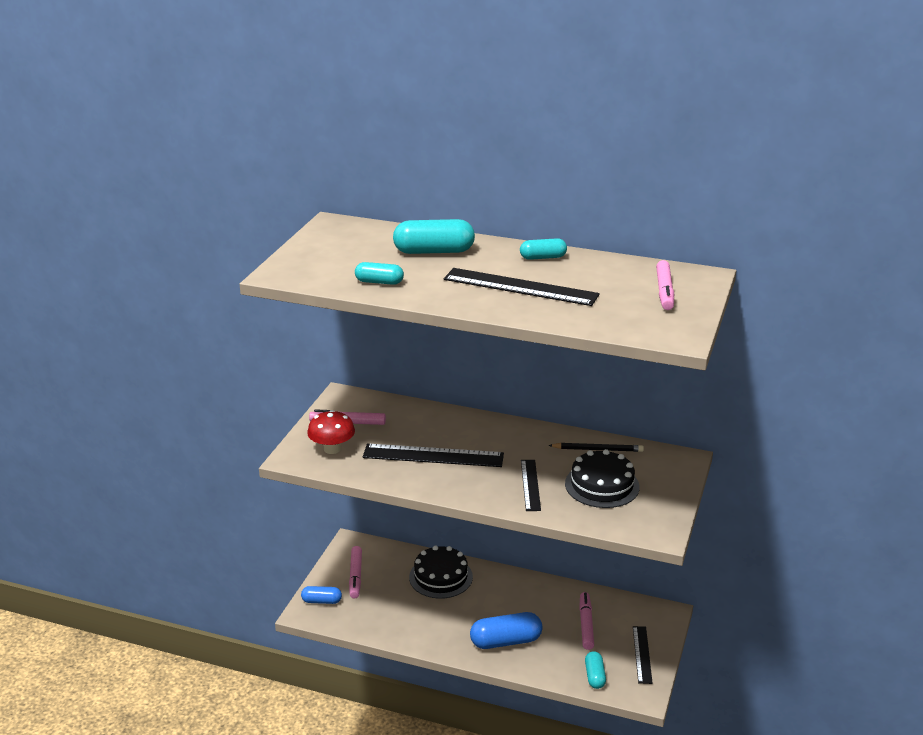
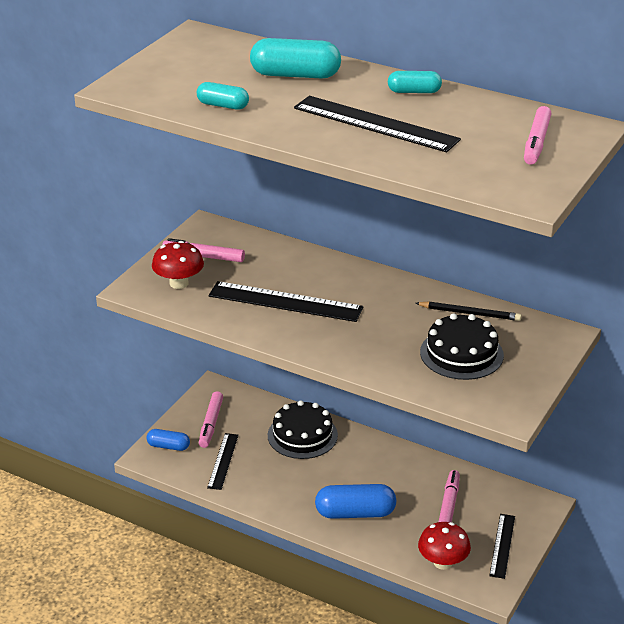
camera: 10 degrees right, 5 degrees up
black ruler [521,460,541,511] -> black ruler moved to [207,433,239,490]
turquoise capsule [585,651,606,689] -> red mushroom [418,522,471,570]

